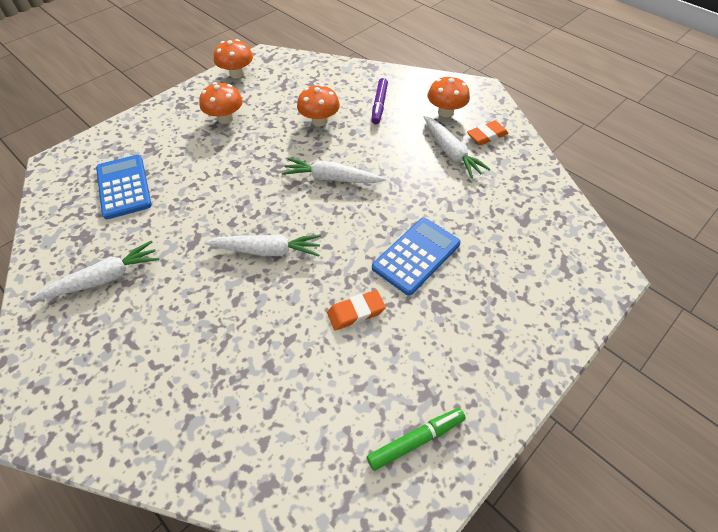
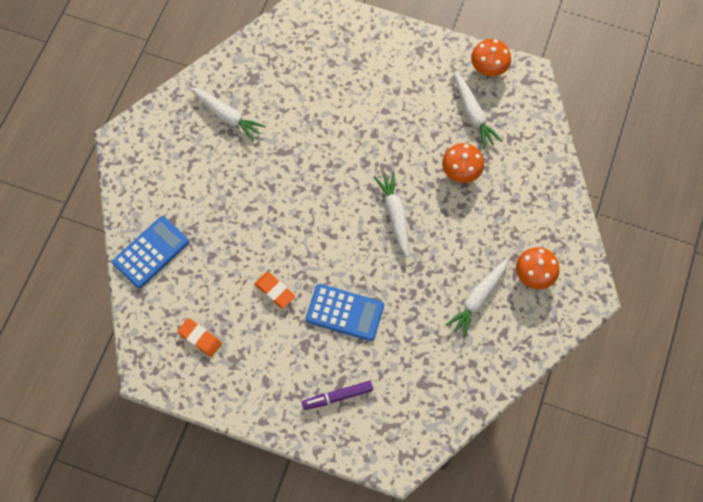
camera: 65 degrees right, 15 degrees up
blue calculator [96,155,152,219] -> blue calculator moved to [112,216,189,288]
orange mushroom [199,82,243,124] -> none
white carrot [205,235,321,256] -> white carrot moved to [454,72,502,149]
green marker [367,408,466,471] -> none
purple marker [371,78,388,124] -> purple marker moved to [302,381,373,410]
orange eraser [467,120,509,145] -> orange eraser moved to [177,318,222,357]

